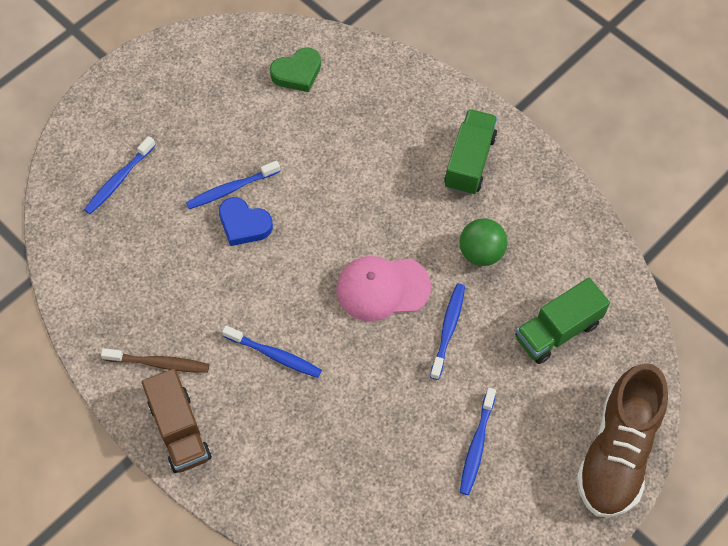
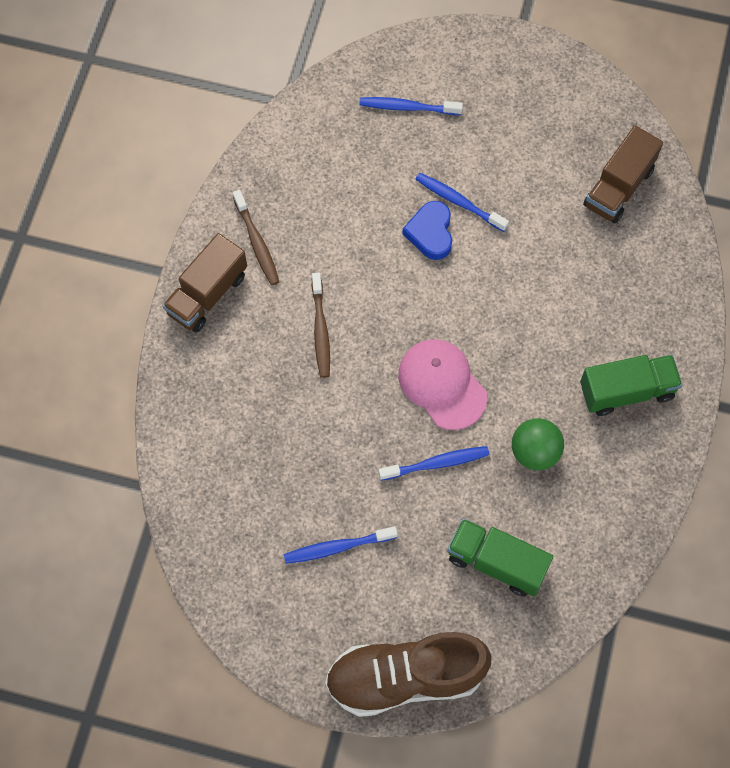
camera: 60 degrees right, 5 degrees up
blue toothbrush [222,325,322,378] -> brown toothbrush [312,273,330,378]
green heart [270,47,321,92] -> brown truck [583,126,663,223]

